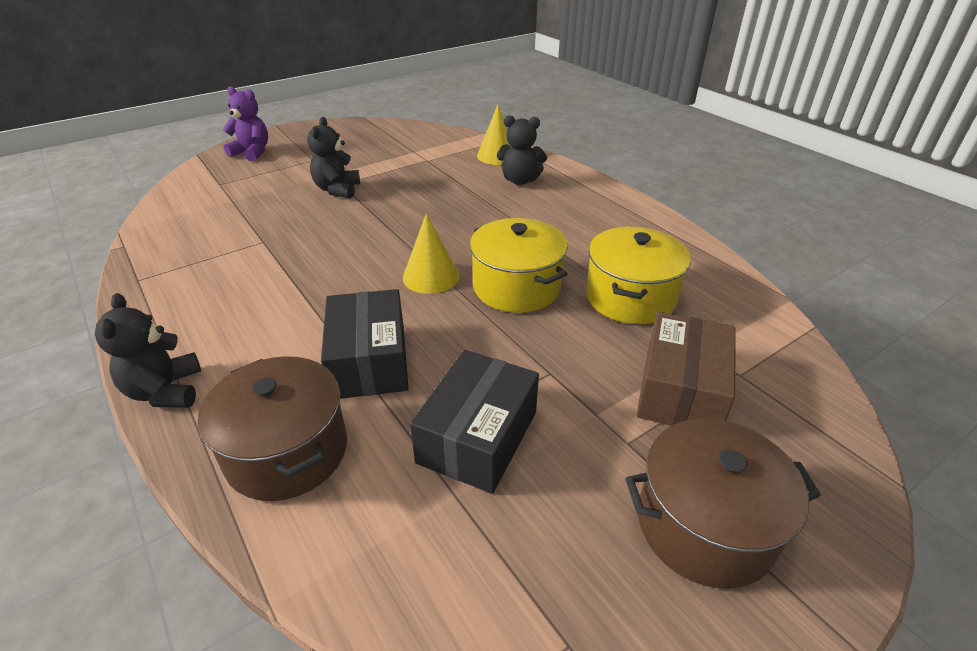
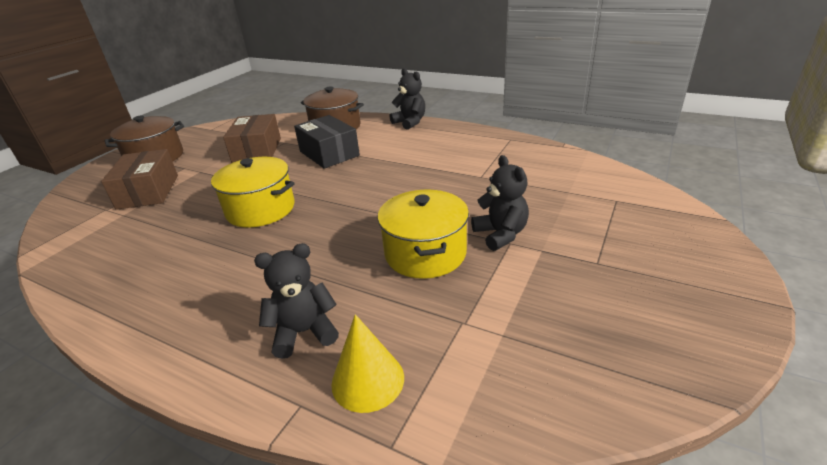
camera: 155 degrees right, 5 degrees down
purple teddy bear [223,86,268,161] -> none
yellow cone [403,213,459,294] -> none
black box [410,350,539,494] -> brown box [223,114,281,163]
yellow pot [586,227,691,324] -> yellow pot moved to [378,190,469,279]

